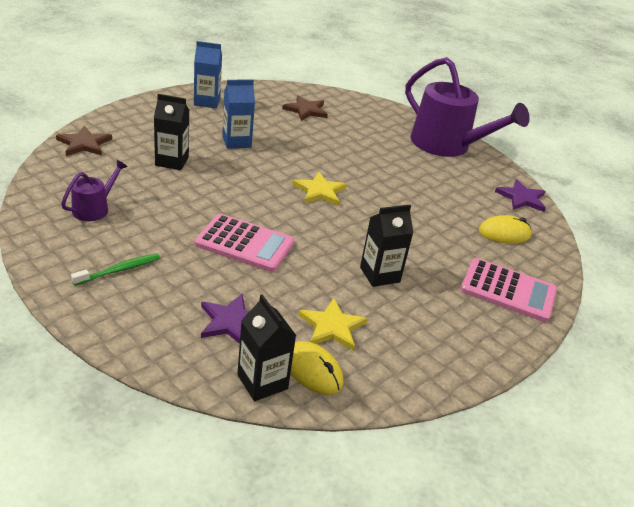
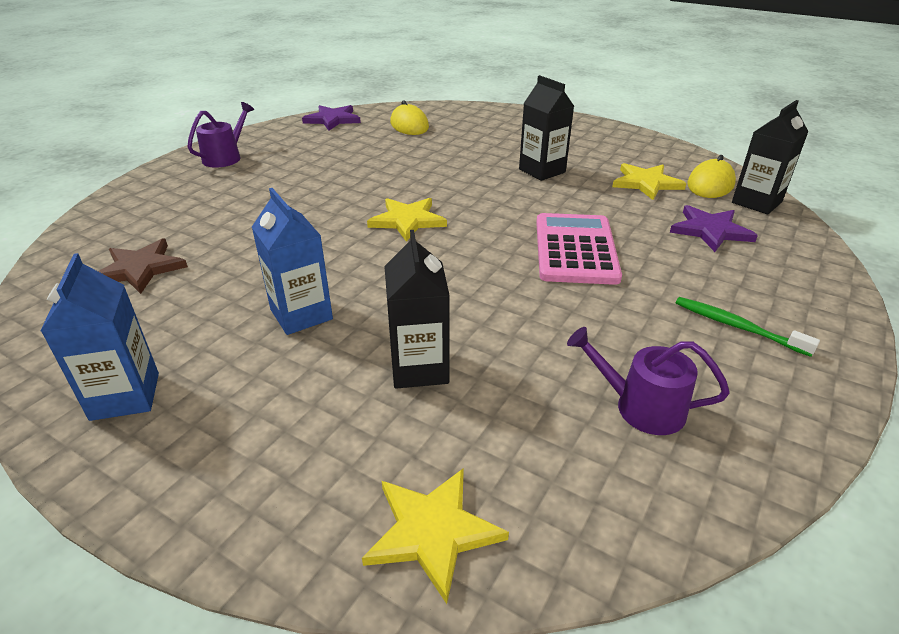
camera: 100 degrees left, 0 degrees up
brown star [56,126,112,156] -> yellow star [362,468,509,604]
purple watering can [405,57,530,157] -> purple watering can [187,102,254,168], size x0.45
pink calculator [460,258,557,322] -> none

